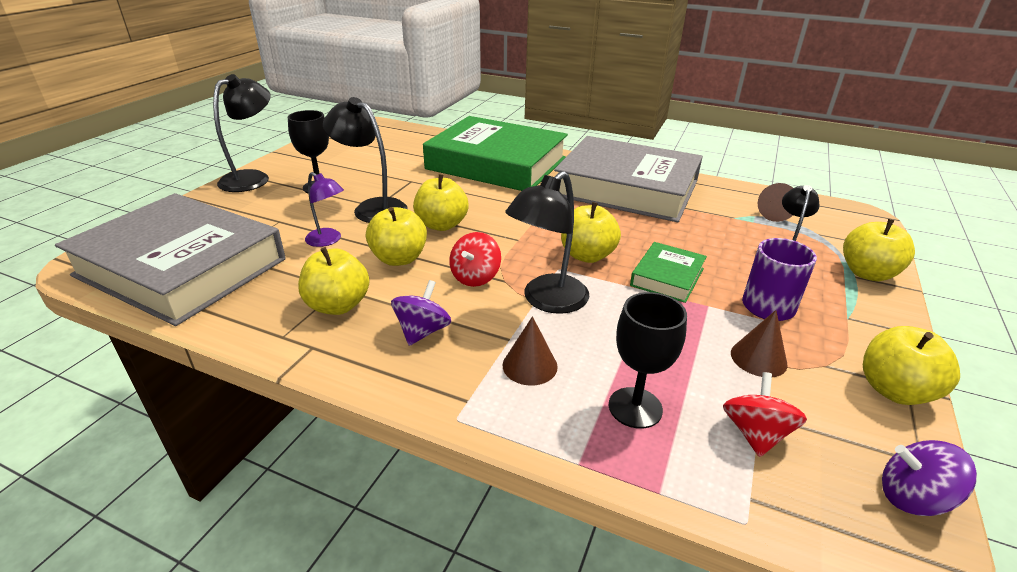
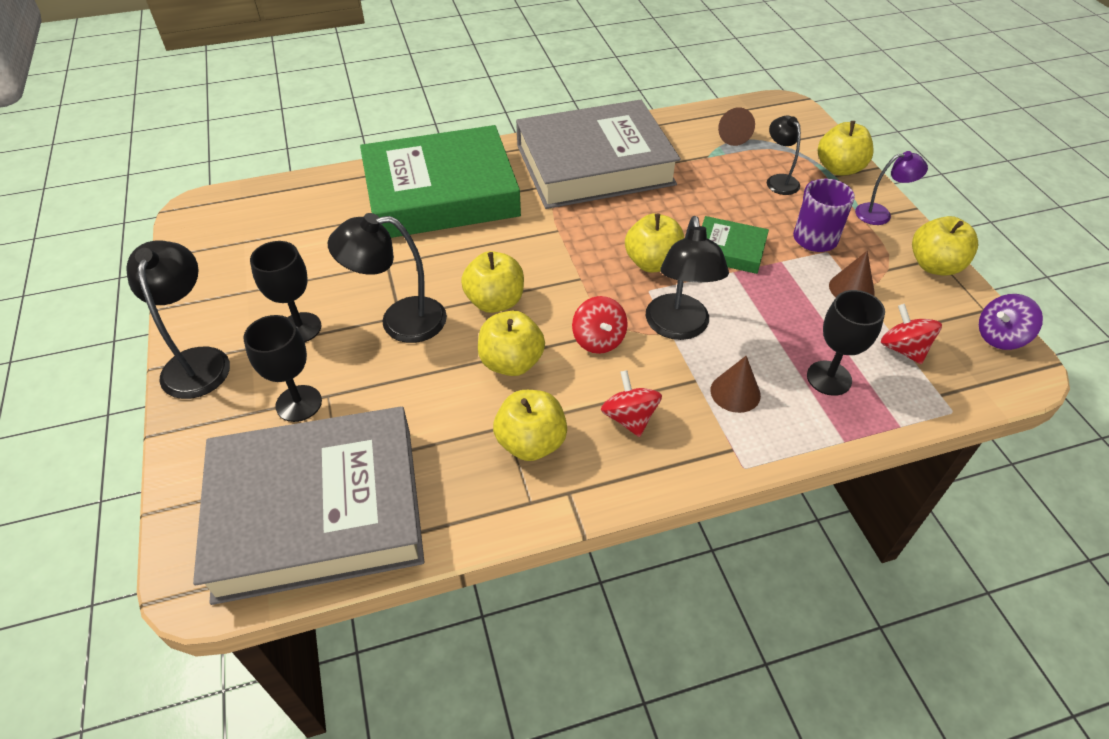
camera: 40 degrees left, 15 degrees up
purple lamp [305,172,344,247] -> purple lamp moved to [855,151,928,225]
purple spinning top [391,280,451,346] -> red spinning top [601,370,662,437]
green book [630,242,707,303] -> green book turned 60 degrees counterclockwise [702,216,769,274]
none -> black goblet [243,315,322,422]

